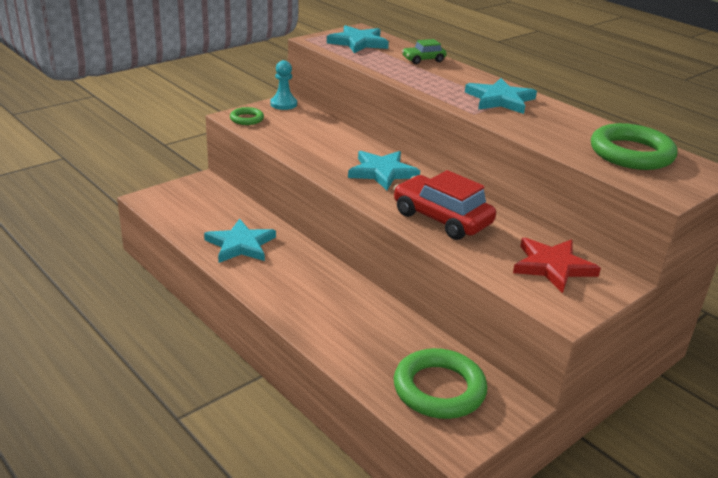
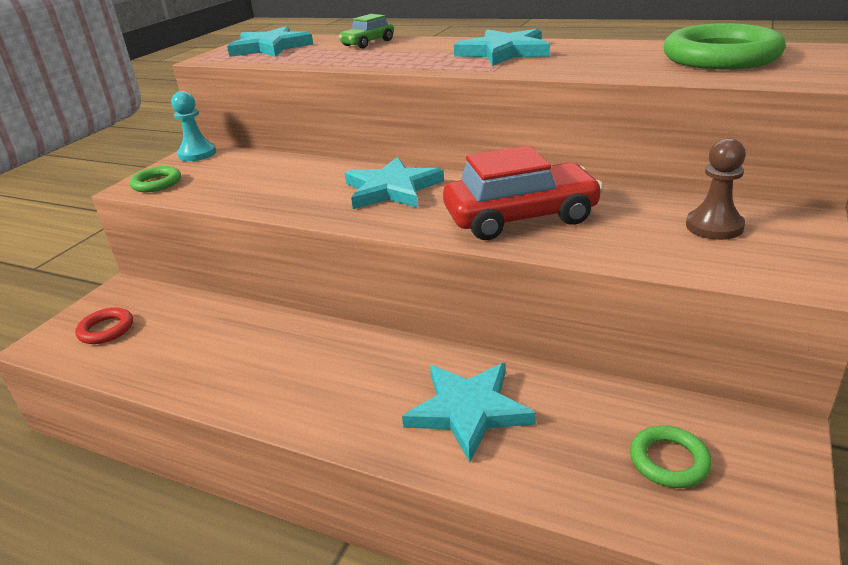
camera: 20 degrees left, 0 degrees up
turquoise star [204,218,276,263] -> turquoise star moved to [402,363,536,463]
red car [394,170,496,240] -> red car turned 150 degrees clockwise [443,145,603,240]
green ring [394,348,487,419] -> green ring [630,426,712,488], size x0.51
red star [513,238,601,293] -> brown pawn [686,138,746,240]
none -> red ring [75,308,133,344]

